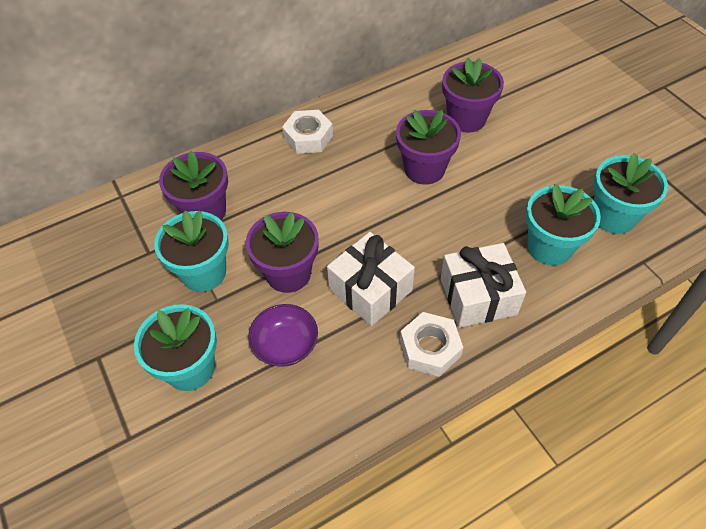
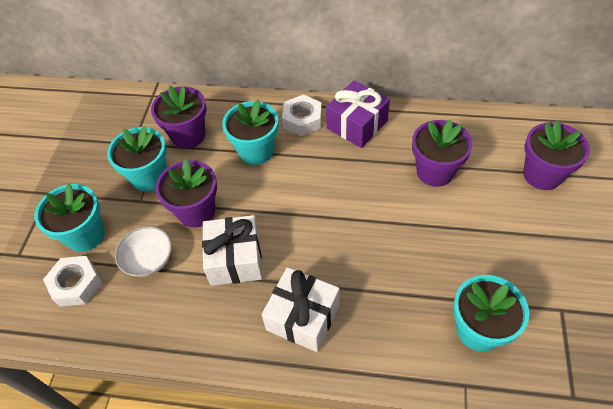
camera: 40 degrees right, 0 degrees up
purple bowl [248,304,318,367] -> white bowl [115,226,172,277]
purple flower pot [396,110,461,185] -> purple flower pot moved to [523,121,590,190]
white nut [400,312,463,377] -> white nut moved to [43,256,102,307]
turquoise flower pot [526,184,601,265] -> turquoise flower pot moved to [222,100,278,165]
none -> purple gift [326,81,390,148]

